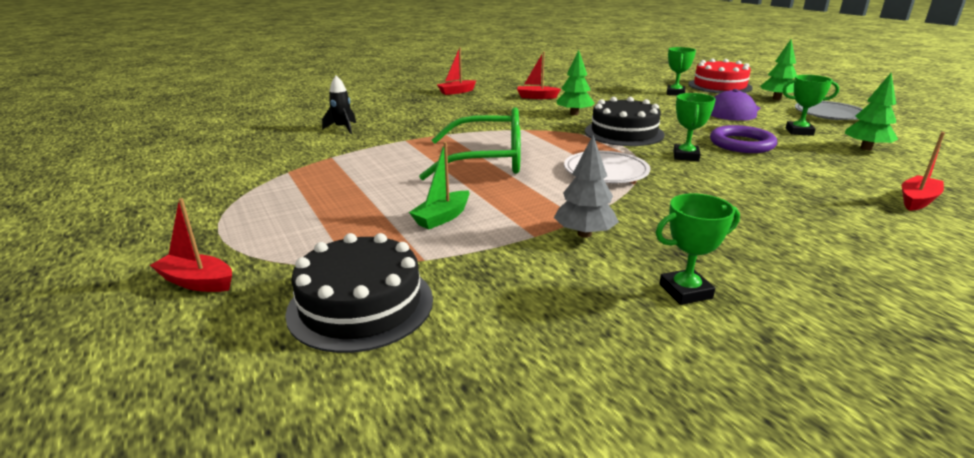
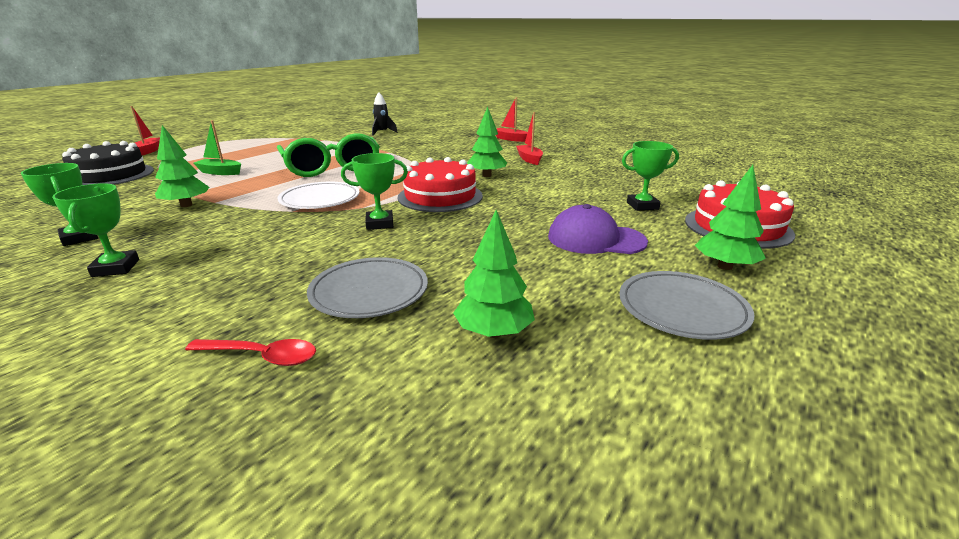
camera: 65 degrees right, 0 degrees up
grey tree [554,135,619,238] -> green tree [155,125,209,207]
black cake [585,97,665,146] -> red cake [398,157,483,212]
purple ring [710,125,777,153] -> none
green trophy [782,75,839,136] -> green trophy moved to [52,183,139,277]
red boat [901,132,945,211] -> red spoon [185,339,316,366]
none -> grey plate [307,257,428,318]

